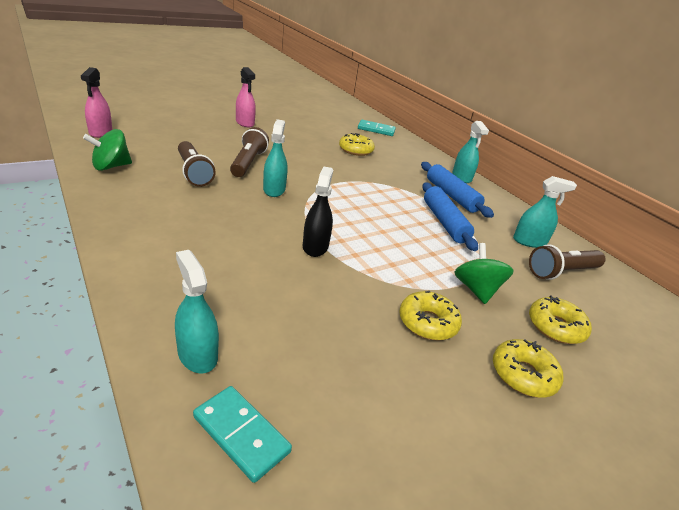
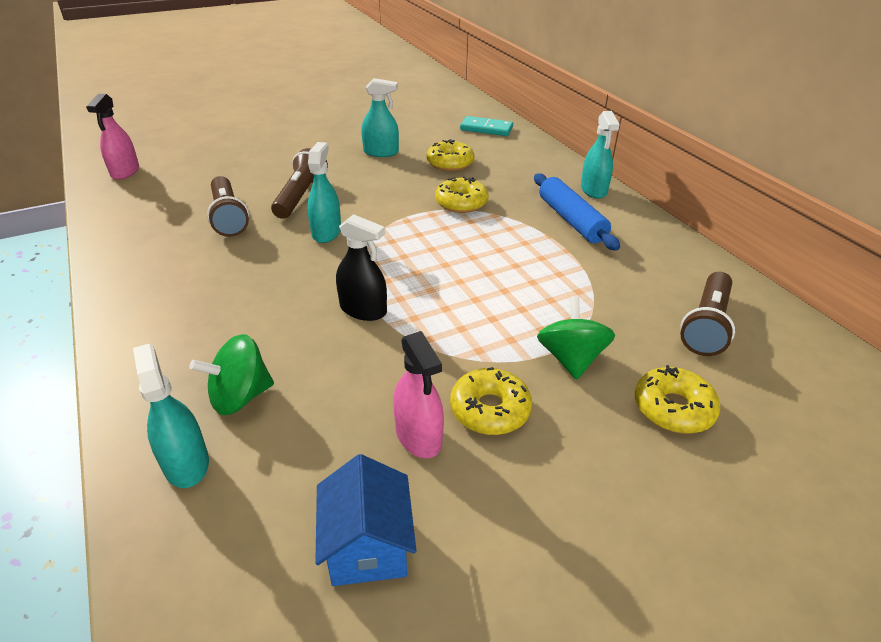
camera: 10 degrees right, 5 degrees up
green spinning top [83,129,132,171] -> green spinning top moved to [190,334,274,415]
turquoise domino [193,386,292,483] -> none
pink spray bottle [236,67,256,127] -> pink spray bottle moved to [393,331,444,458]
black spray bottle [303,167,333,257] -> black spray bottle turned 105 degrees clockwise [336,214,387,321]
blue rolling pin [422,182,478,251] -> none
yellow donut [493,339,564,398] -> yellow donut moved to [435,176,489,213]
turquoise spray bottle [513,176,577,248] -> turquoise spray bottle moved to [361,78,399,157]
brown flashlight [529,244,606,280] -> brown flashlight turned 45 degrees counterclockwise [680,272,735,356]
none -> blue house [315,454,416,586]

